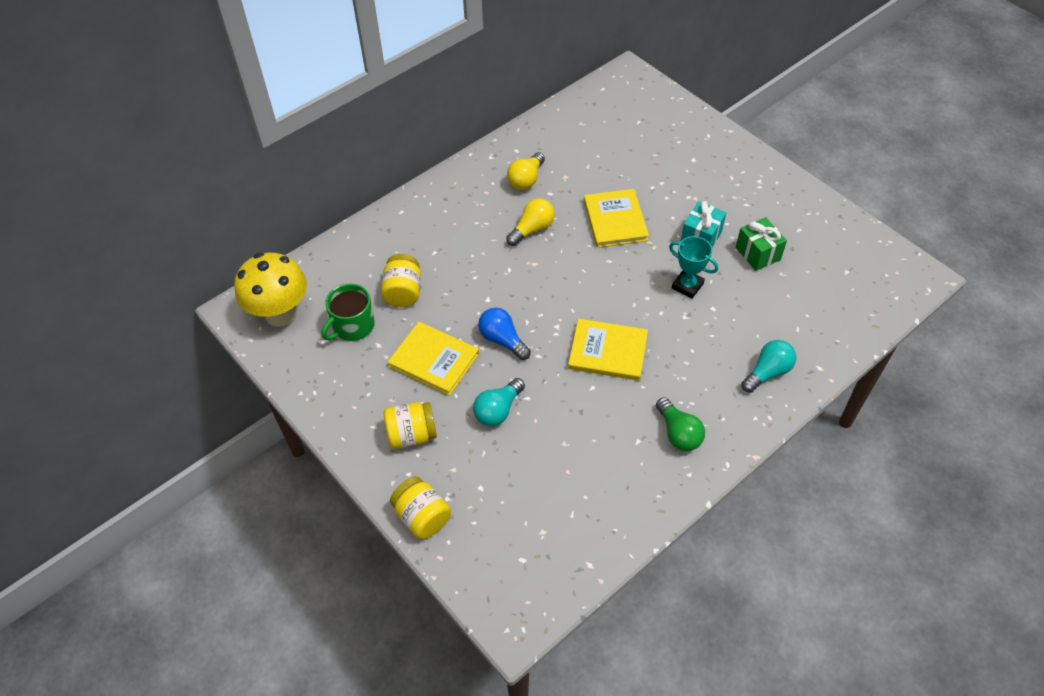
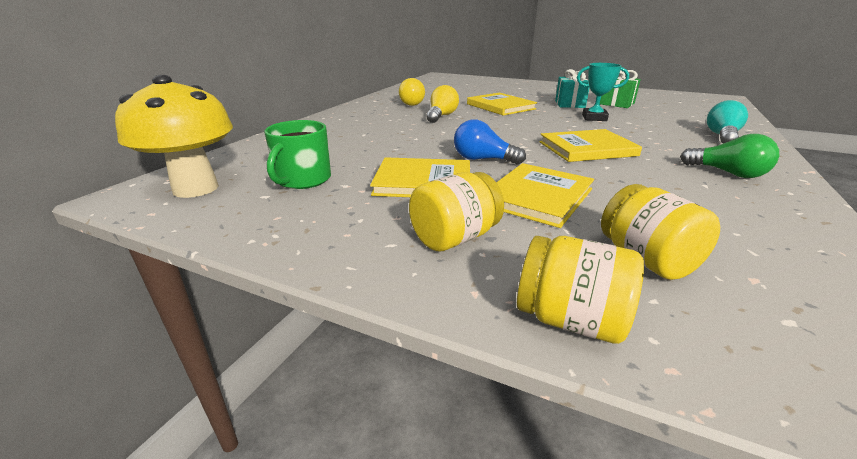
camera: 25 degrees left, 25 degrees down
yellow jar [381,254,421,307] -> yellow jar moved to [601,184,720,280]
turquoise light bulb [473,378,525,426] -> yellow book [496,163,594,228]

